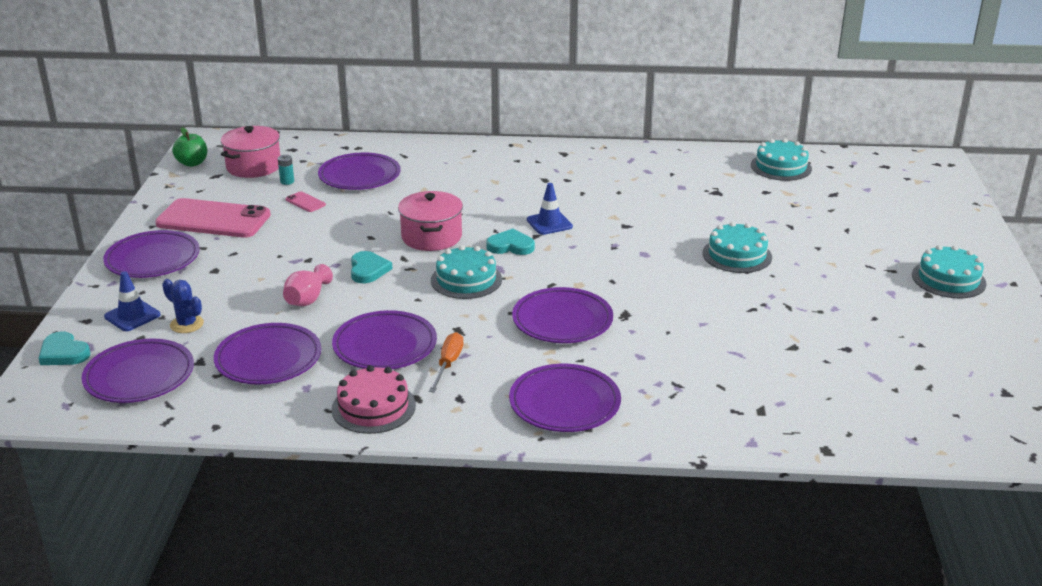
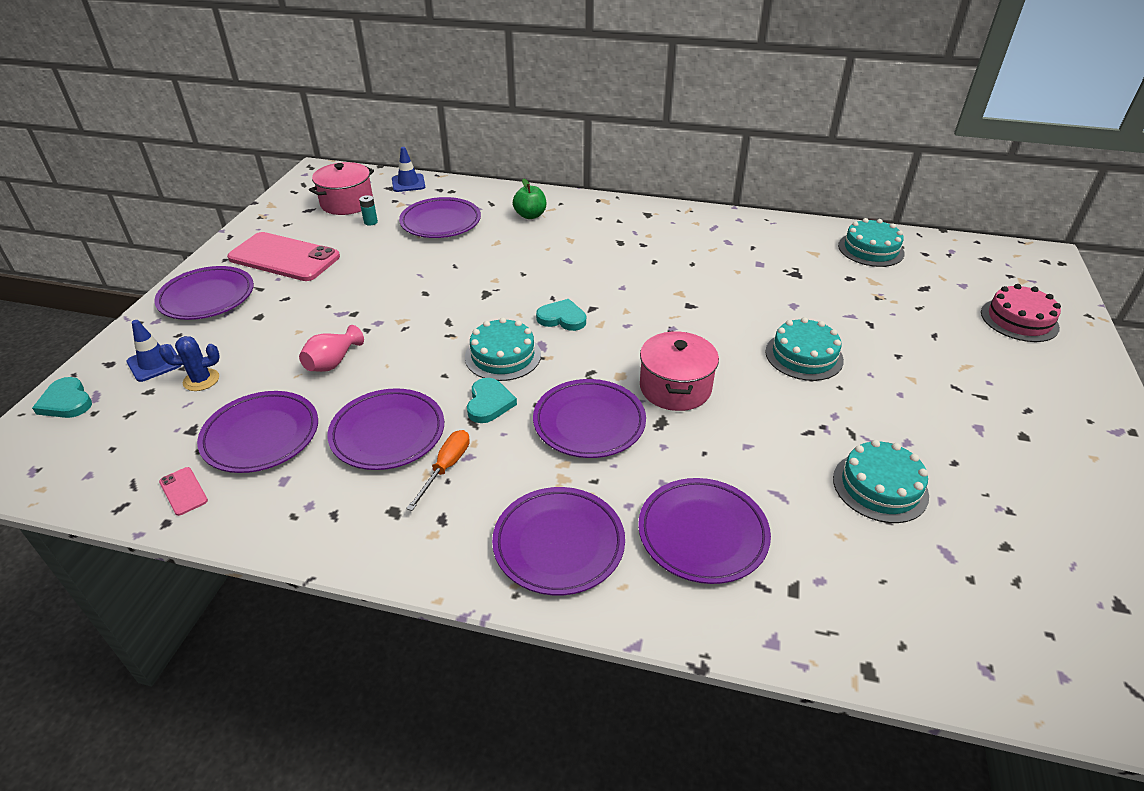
camera: 10 degrees right, 10 degrees up
purple plate [81,338,194,403] -> purple plate moved to [638,478,771,584]
blue cactus [162,279,204,333] -> blue cactus turned 60 degrees counterclockwise [159,336,220,391]
green apple [172,127,207,167] -> green apple moved to [513,178,546,219]
pink phone [285,191,326,212] -> pink phone moved to [159,467,208,516]
pink cake [331,365,416,434] -> pink cake moved to [981,284,1061,342]
turquoise heart [351,251,392,283] -> turquoise heart moved to [467,378,517,423]
pink pot [398,191,463,251] -> pink pot moved to [640,331,719,411]
blue traffic cone [527,183,573,235] -> blue traffic cone moved to [392,147,425,192]
turquoise cake [912,245,987,298] -> turquoise cake moved to [833,440,929,523]

